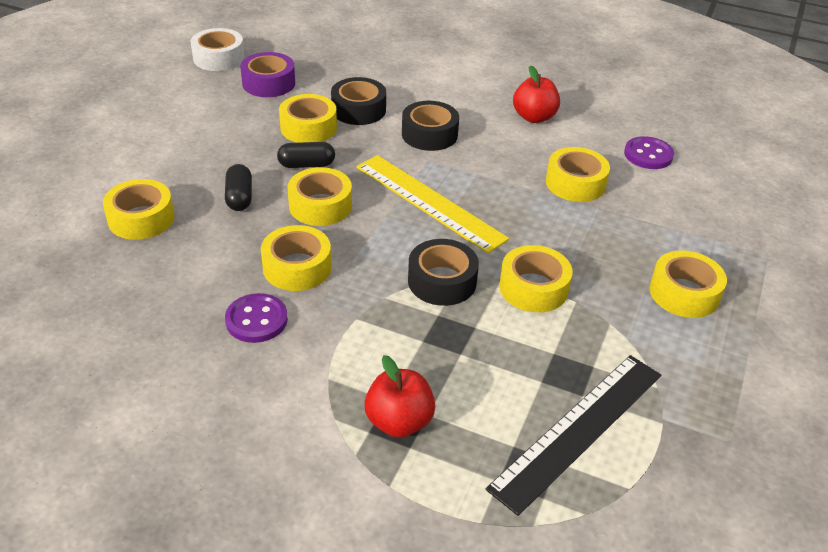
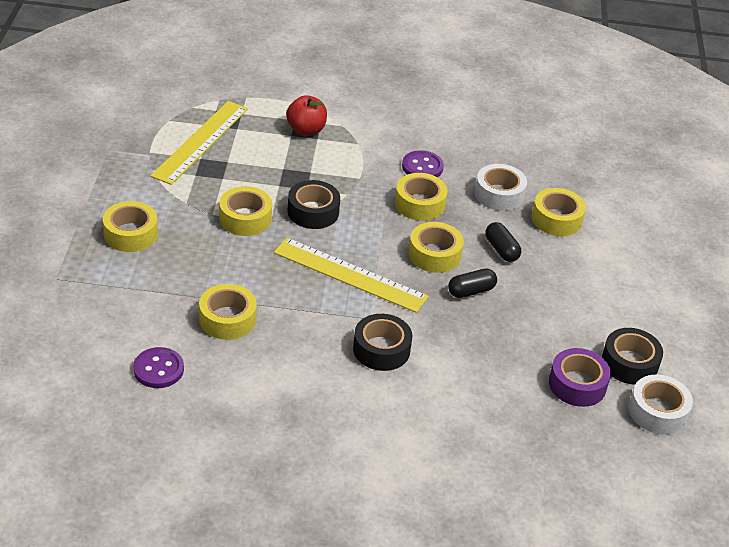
camera: 160 degrees right, 0 degrees up
yellow tape [279,94,337,143] -> none
black tape [331,77,386,125] -> black tape moved to [602,328,663,385]
black ruler [486,355,661,516] -> yellow ruler [150,101,248,185]
red apple [513,65,560,123] -> none
none -> white tape [474,164,527,211]

